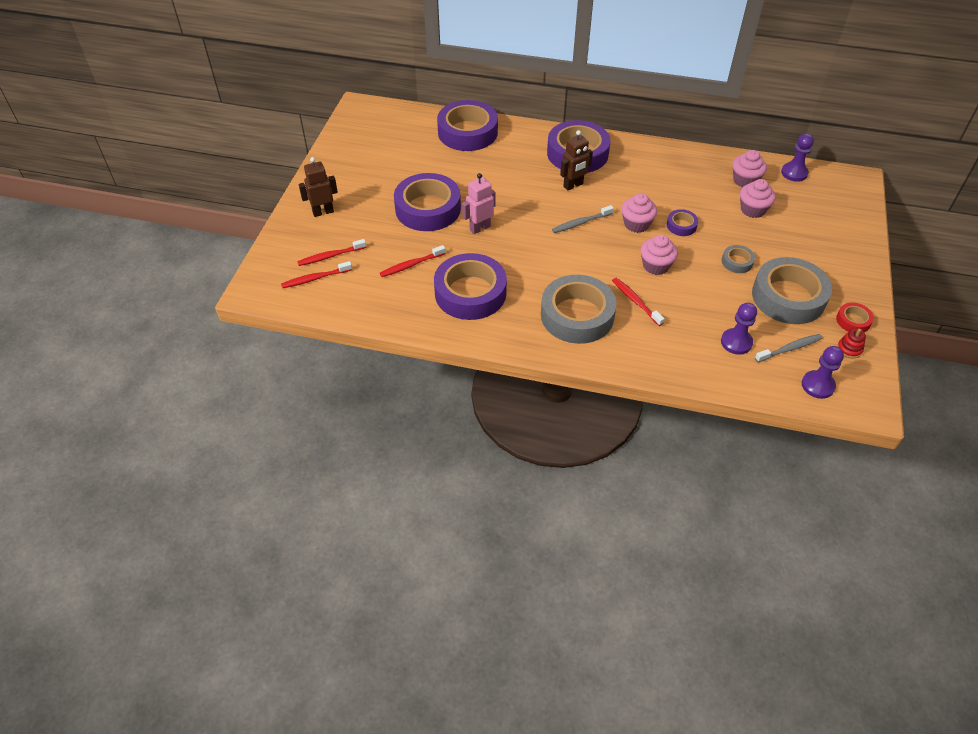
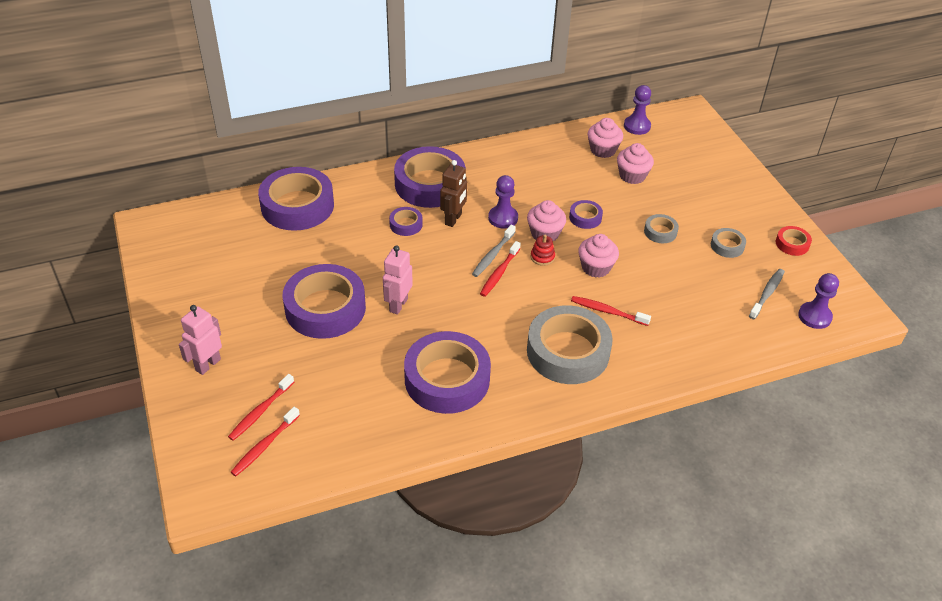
camera: 35 degrees left, 5 degrees down
brown robot [299,157,338,217] -> pink robot [179,305,222,375]
red toothbrush [380,245,446,277] -> red toothbrush moved to [480,241,521,297]
purple pawn [721,303,757,355] -> purple pawn moved to [488,175,518,228]
grey tape [752,257,832,324] -> grey tape [711,228,746,258], size x0.45
red stacking toy [837,328,866,359] -> red stacking toy moved to [531,235,555,266]
none -> purple tape [389,207,423,236]

